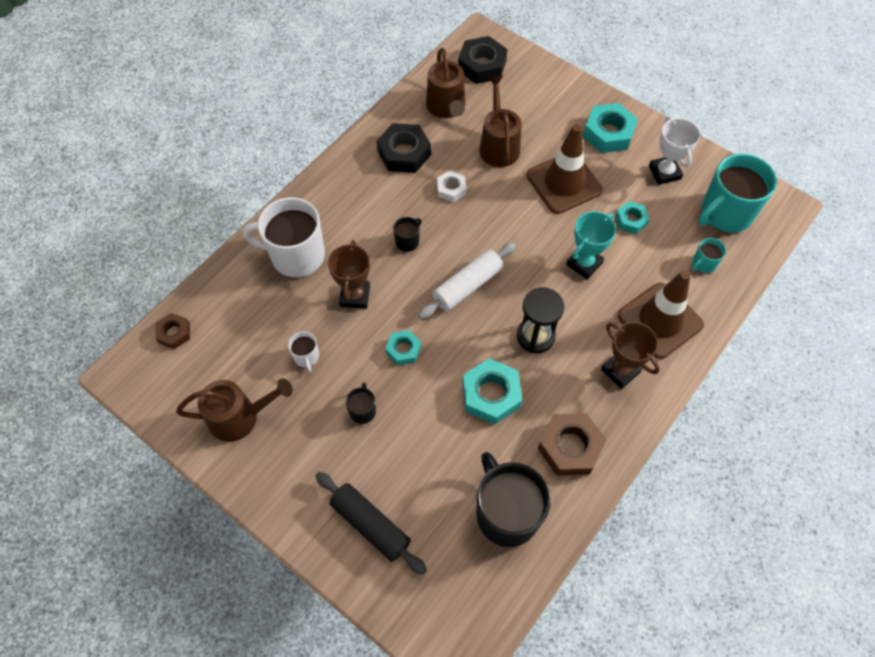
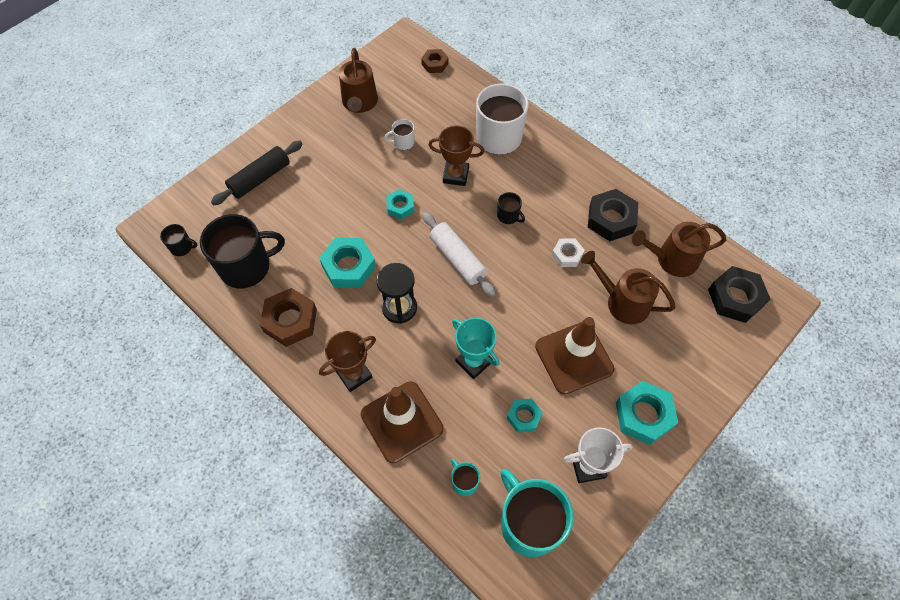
camera: 95 degrees right, 0 degrees up
black mug [345,383,376,424] -> black mug moved to [160,224,198,256]
brown watering can [479,75,522,167] -> brown watering can turned 150 degrees counterclockwise [581,251,676,324]

